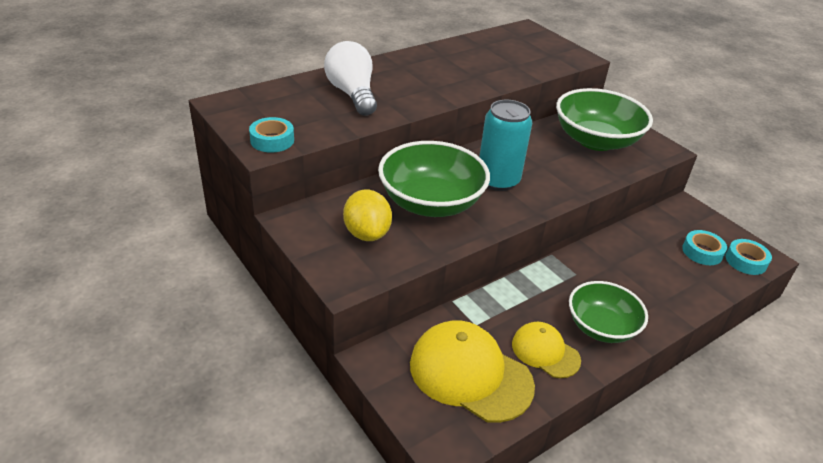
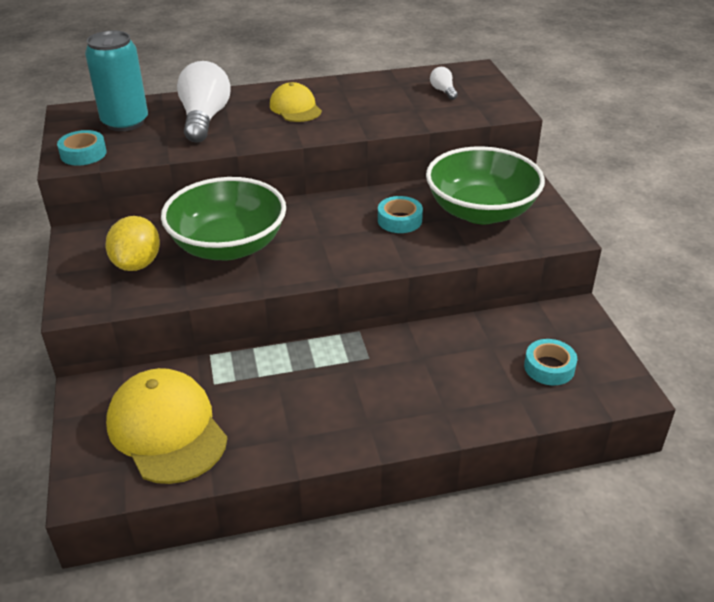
camera: 25 degrees right, 0 degrees up
turquoise can [479,100,532,191] -> turquoise can moved to [85,31,148,131]
yellow cap [512,322,581,378] -> yellow cap moved to [270,82,322,122]
green bowl [569,281,648,343] -> none
turquoise tape [726,239,772,275] -> turquoise tape moved to [378,196,423,233]
none -> white light bulb [430,67,458,100]

